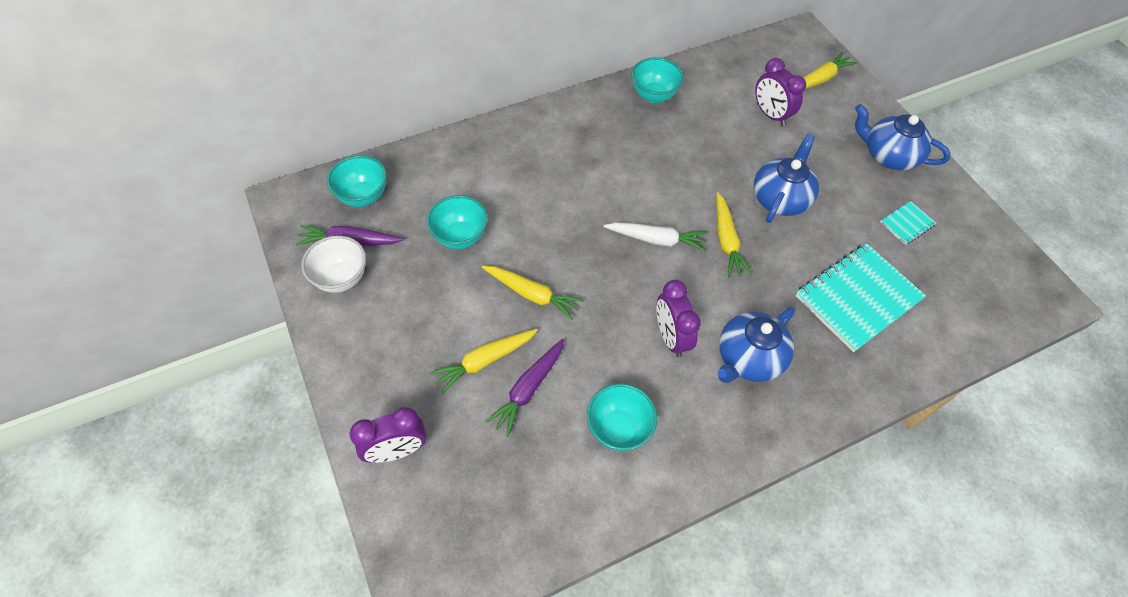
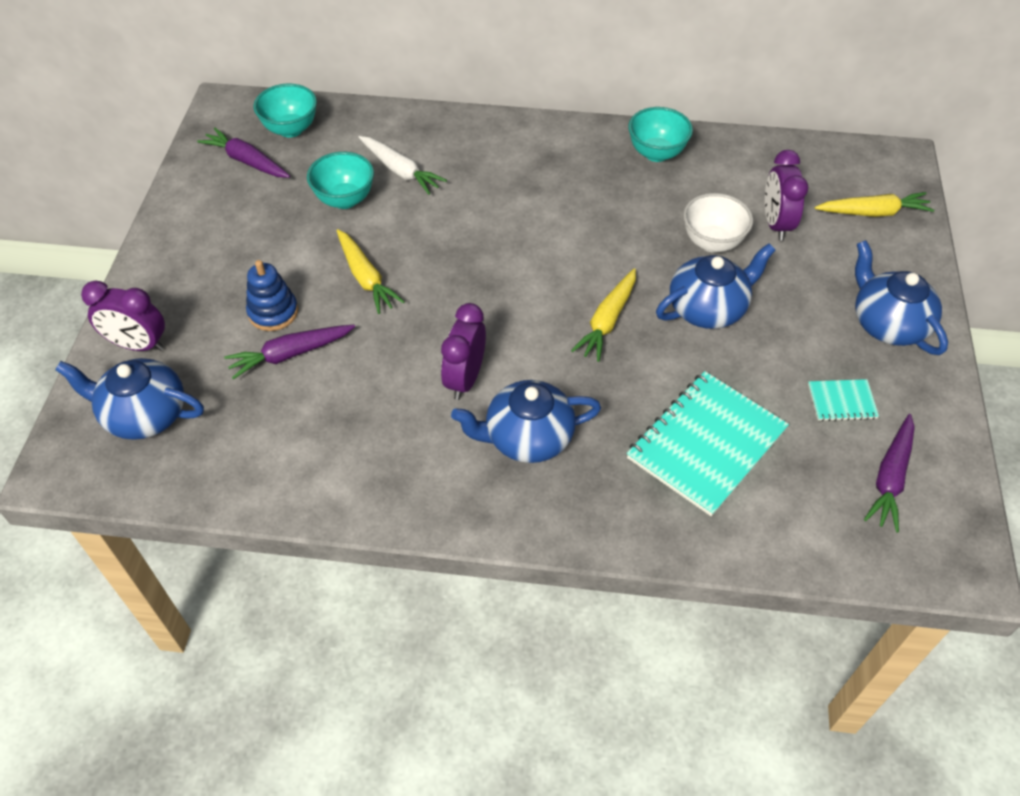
camera: 35 degrees right, 5 degrees down
white bowl [301,235,366,293] -> white bowl moved to [683,193,753,252]
yellow carrot [430,329,538,394] -> blue stacking toy [246,260,298,331]
turquoise bowl [587,384,657,451] -> none
white carrot [604,222,707,252] -> white carrot moved to [359,136,447,195]
turquoise notebook [795,243,926,352] -> turquoise notebook turned 45 degrees counterclockwise [627,371,789,516]
none -> blue teapot [55,358,204,440]
none -> purple carrot [864,414,914,532]

